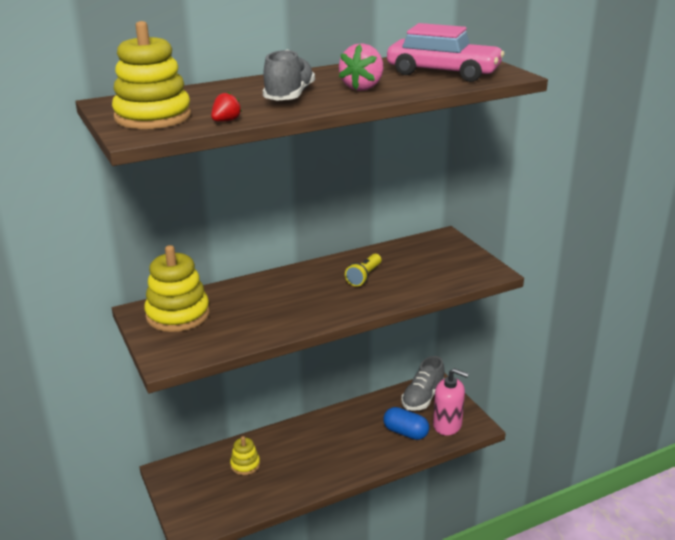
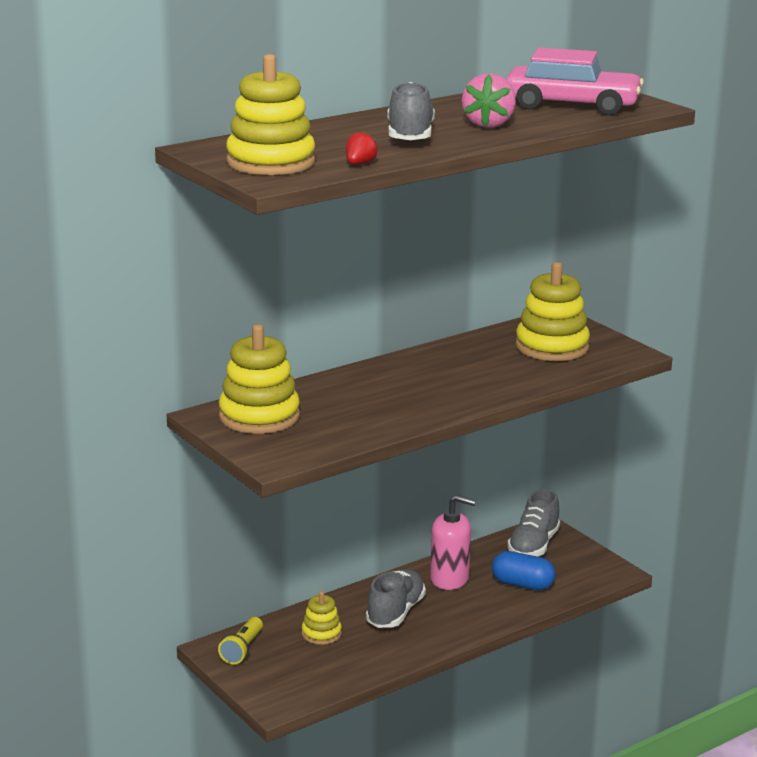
camera: 10 degrees left, 5 degrees down
yellow flashlight [345,254,381,287] -> yellow flashlight moved to [218,617,263,665]
pink soap dispenser [433,368,469,435] -> pink soap dispenser moved to [430,495,476,590]
none -> grey shoe [366,569,426,628]
none -> yellow stacking toy [516,262,590,361]

